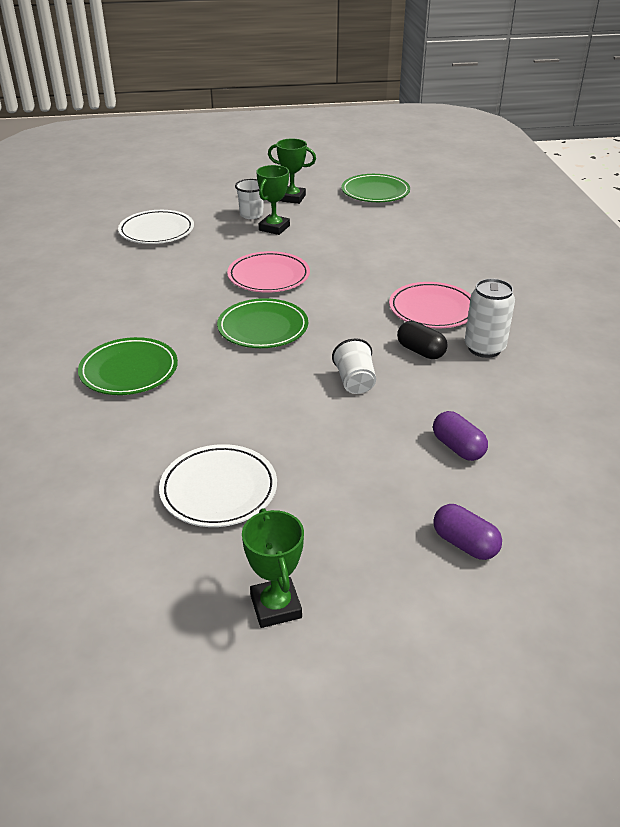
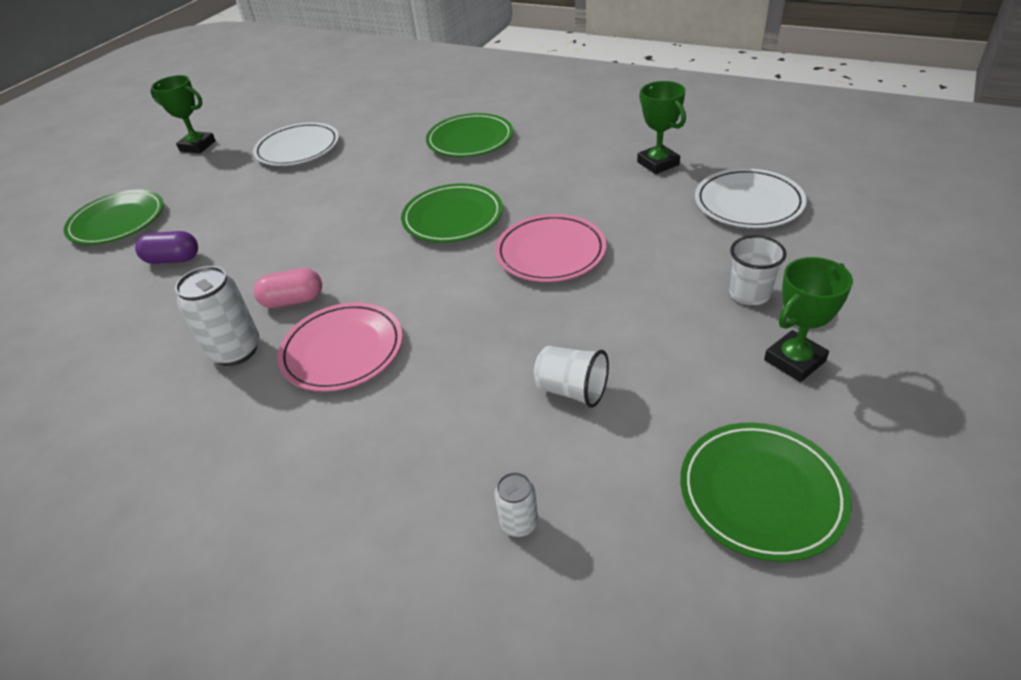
camera: 130 degrees right, 5 degrees up
green trophy [256,165,290,235] -> green trophy moved to [637,81,686,174]
white cup [332,338,376,394] -> white cup moved to [534,346,609,408]
black capsule [397,321,448,359] -> pink capsule [253,268,322,308]
purple capsule [433,504,502,560] -> green plate [63,190,164,245]
none -> white can [495,472,538,537]

